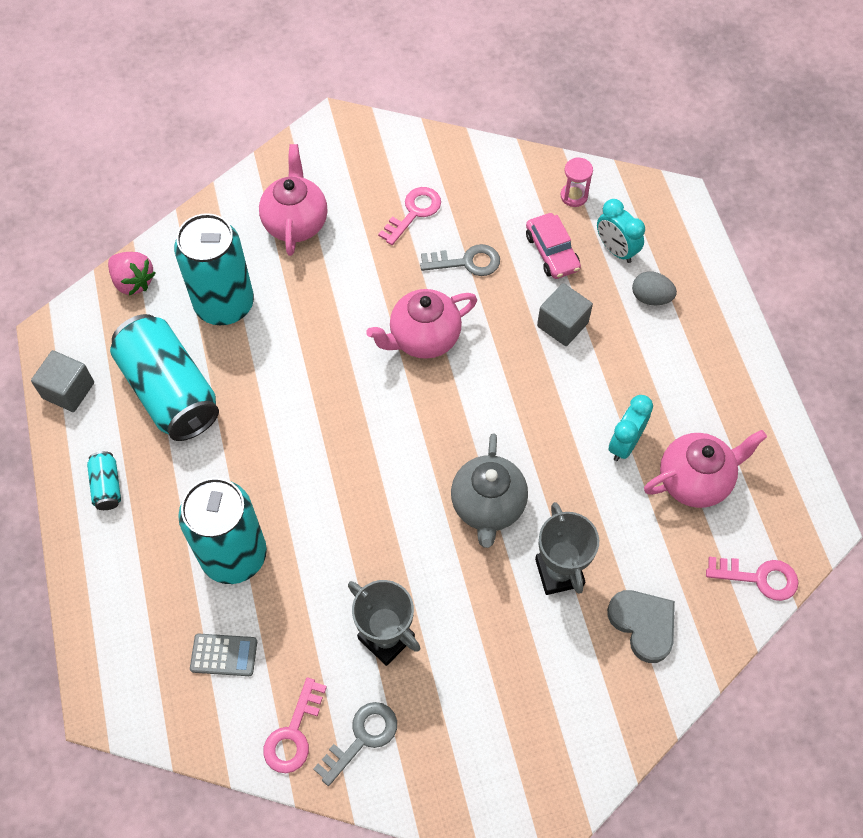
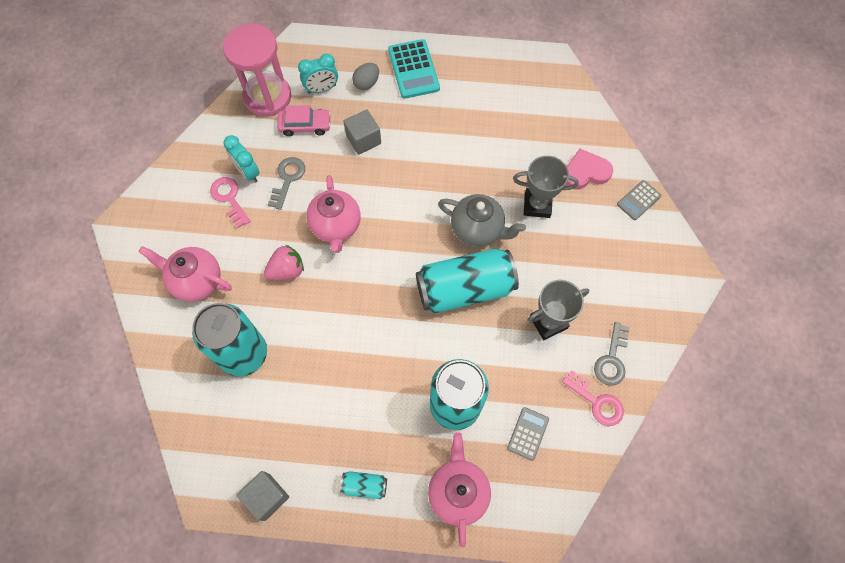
camera: 70 degrees left, 5 degrees up
pink strawberry [108,252,155,295] -> pink strawberry moved to [264,245,304,280]
turquoise can [110,314,219,441] -> turquoise can moved to [416,249,519,314]
grey key [313,702,397,786] -> grey key turned 135 degrees counterclockwise [594,322,630,386]
pink hourglass [561,157,593,207] -> pink hourglass [223,24,291,116], size x2.38
grey heart [607,590,675,663] -> pink heart [566,149,613,189]
turquoise clock [609,395,653,461] -> turquoise clock moved to [223,135,260,183]
pink teapot [644,430,767,508] -> pink teapot moved to [428,432,491,547]
pink key [706,557,799,601] -> none
none -> turquoise calculator [388,39,440,99]
none -> grey calculator [617,180,662,220]

